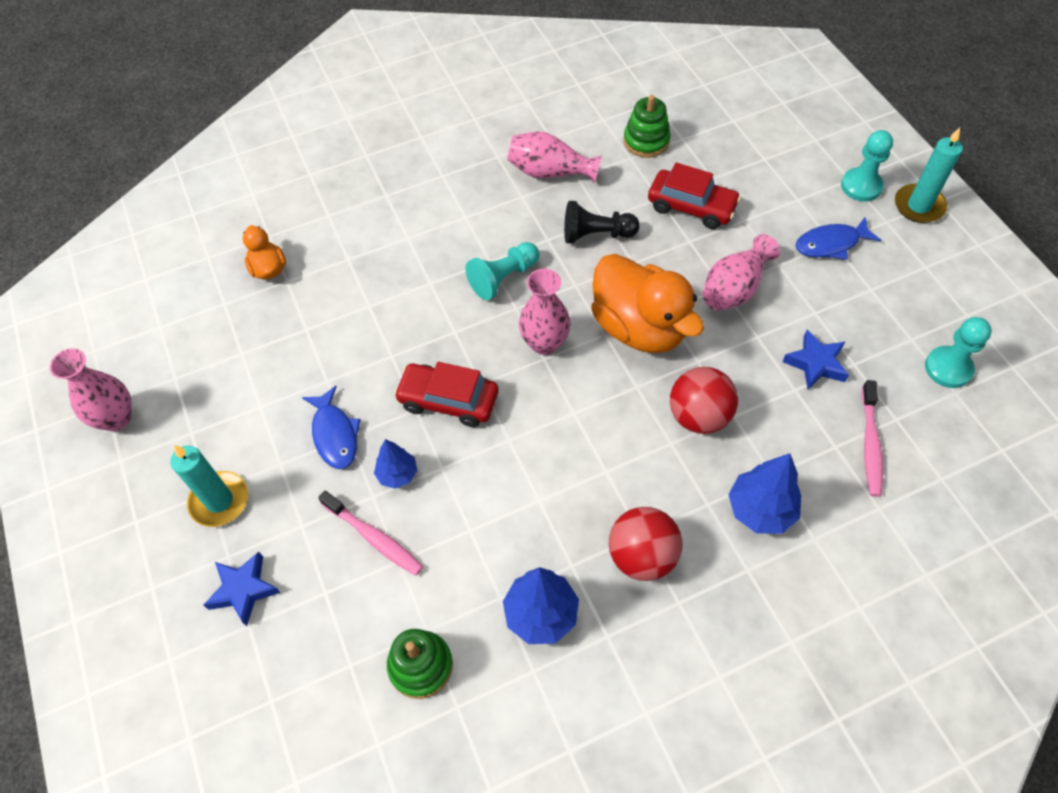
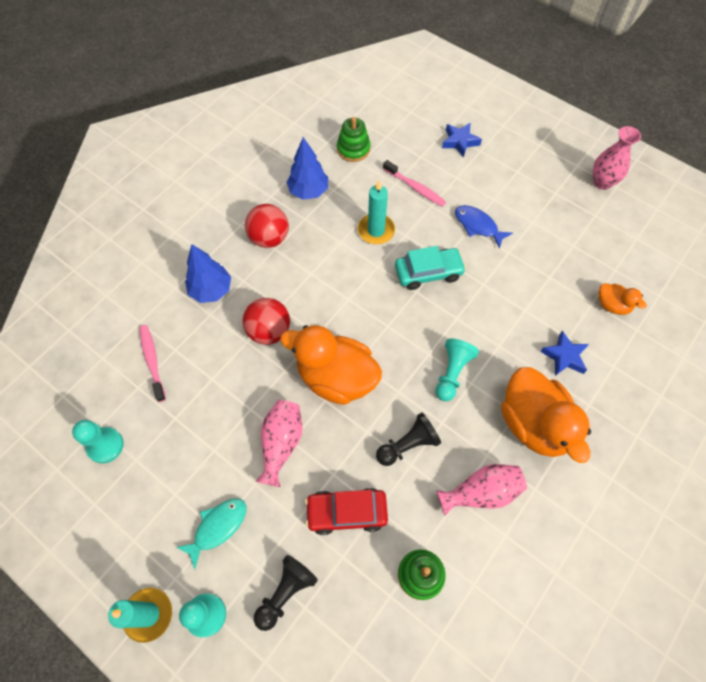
camera: 150 degrees right, 5 degrees up
turquoise candle [170,445,248,527] -> turquoise candle moved to [358,180,395,244]
pink toothbrush [318,491,423,576] -> pink toothbrush turned 150 degrees counterclockwise [383,160,446,207]
blue tree [374,439,417,489] -> none
red car [394,362,498,427] -> turquoise car [395,246,466,290]
pink vase [519,269,571,355] -> none
blue star [782,330,849,390] -> blue star moved to [540,331,589,376]
blue fish [796,217,881,260] -> turquoise fish [176,498,246,570]
none -> black pawn [254,555,318,631]
none -> orange duck [501,367,591,463]

